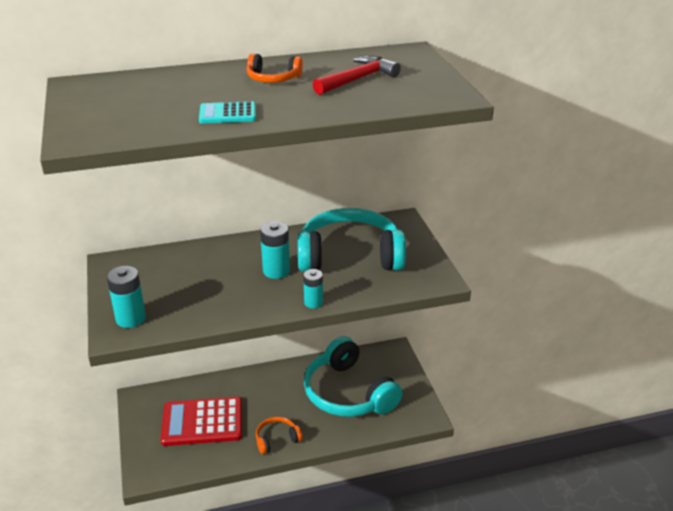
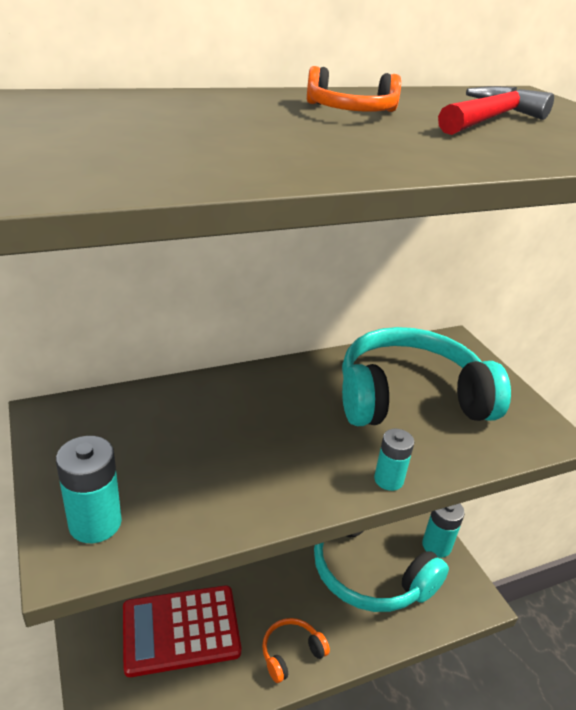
camera: 10 degrees left, 0 degrees up
turquoise calculator [199,101,256,124] -> none
turquoise battery [260,221,290,279] -> turquoise battery moved to [422,503,465,558]

